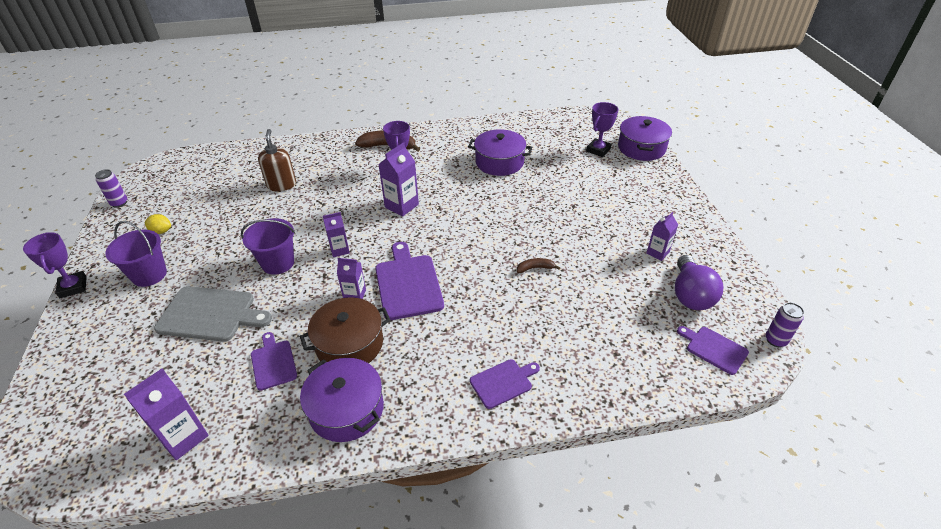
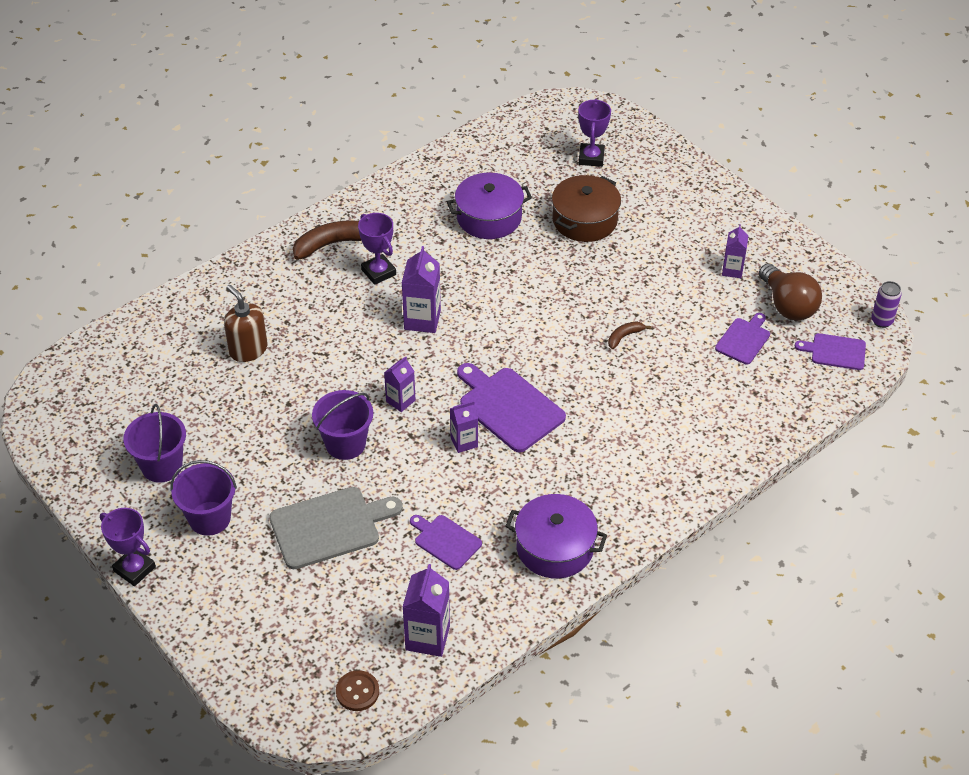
camera: 30 degrees left, 5 degrees up
purple can [95,169,127,208] -> none
yellow lemon [144,214,171,234] -> purple bucket [123,404,186,483]
brown pot [300,297,390,363] -> brown pot moved to [552,175,621,242]
purple cutting board [470,359,540,409] -> purple cutting board moved to [715,313,770,364]
purple pot [618,116,672,161] -> none
purple light bulb [675,255,723,310] -> brown light bulb [759,263,822,321]
none -> brown button [336,670,379,711]

